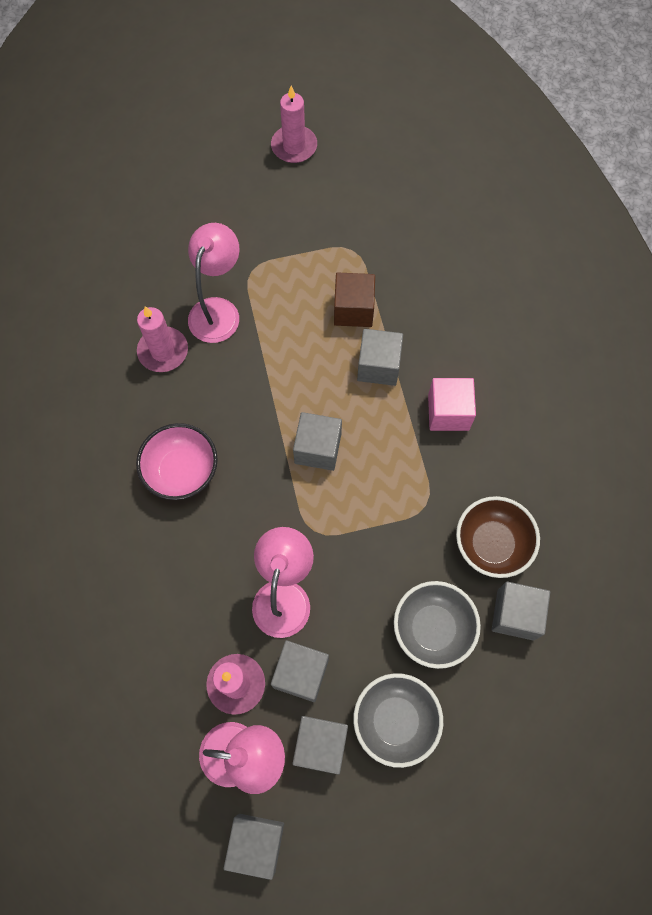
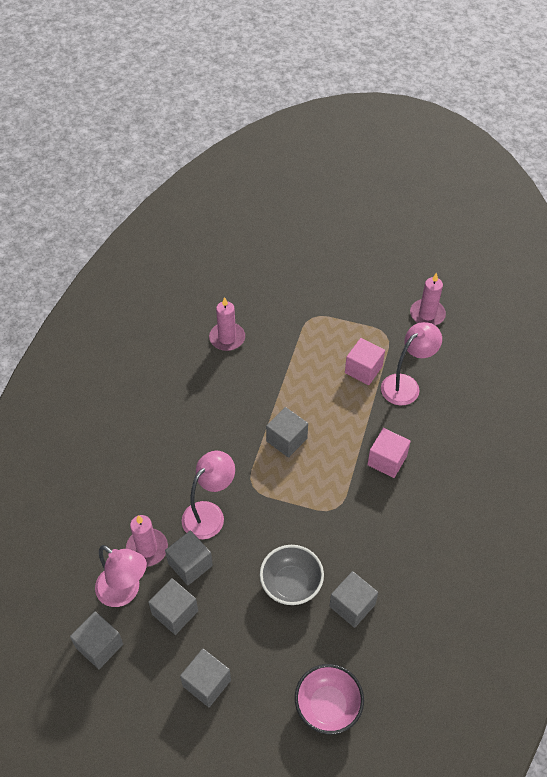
camera: 30 degrees right, 15 degrees down
pink bowl [136,423,218,500] -> pink bowl moved to [295,664,364,734]
pink lamp [188,223,239,343] -> pink lamp moved to [381,322,442,405]
pink candle [271,86,317,163] -> pink candle moved to [410,273,446,325]
brown cube [334,272,375,327] -> pink cube [345,338,385,385]
grey bowl [353,673,443,768] -> none
grey cube [357,329,403,386] -> grey cube moved to [180,649,231,707]
brown bowl [456,496,540,578] -> none

